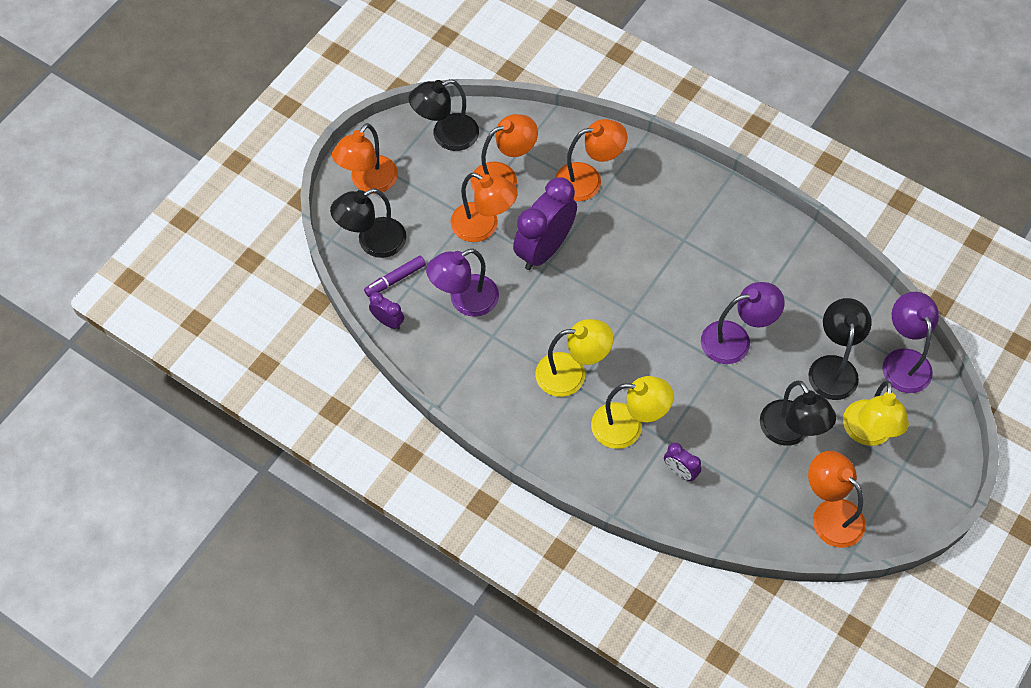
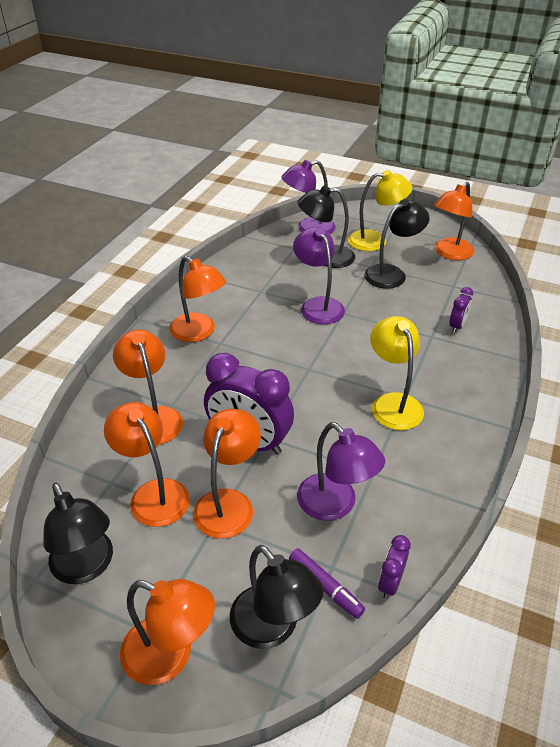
camera: 100 degrees left, 20 degrees down
yellow lamp [591,376,674,449] -> none
none -> orange lamp [169,256,226,342]

